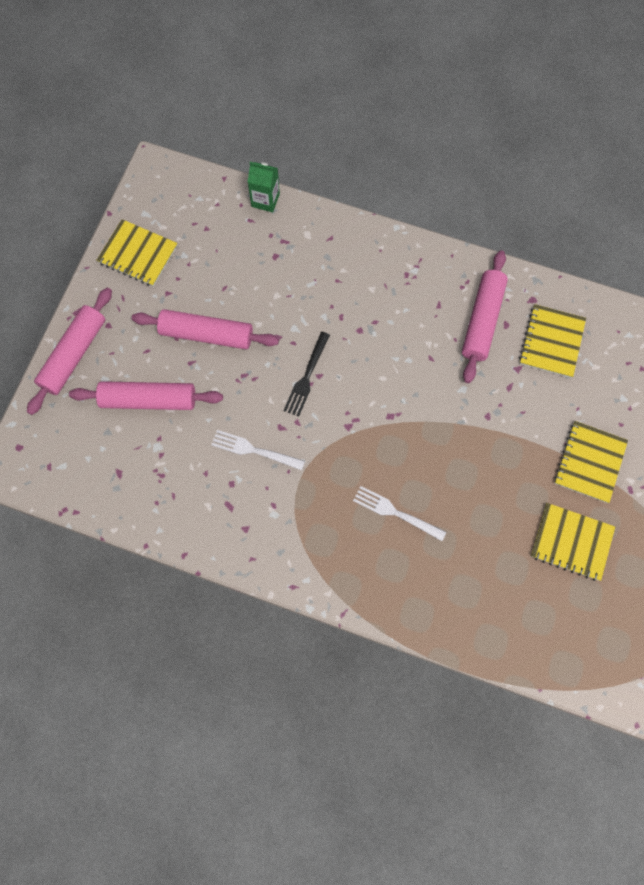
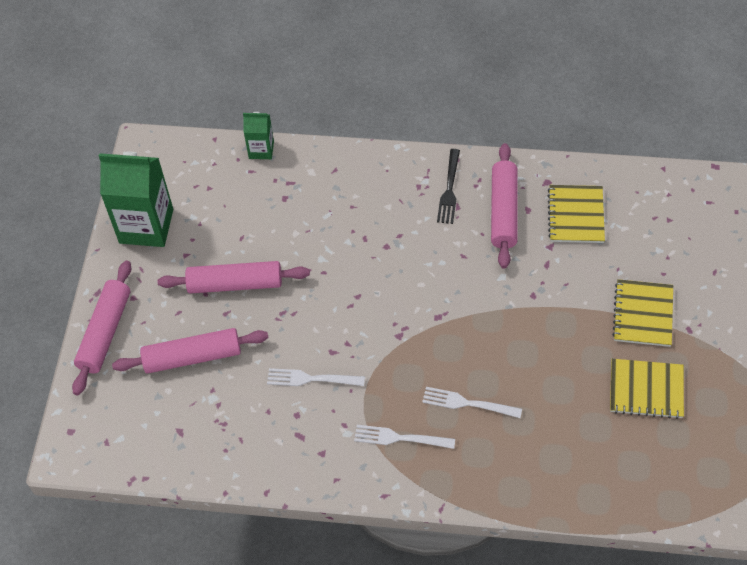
camera: 10 degrees left, 15 degrees down
yellow notebook [97,219,178,287] -> green carton [99,152,173,247]
black fork [284,332,330,417] -> black fork moved to [437,149,460,224]
none -> white fork [354,425,455,449]

